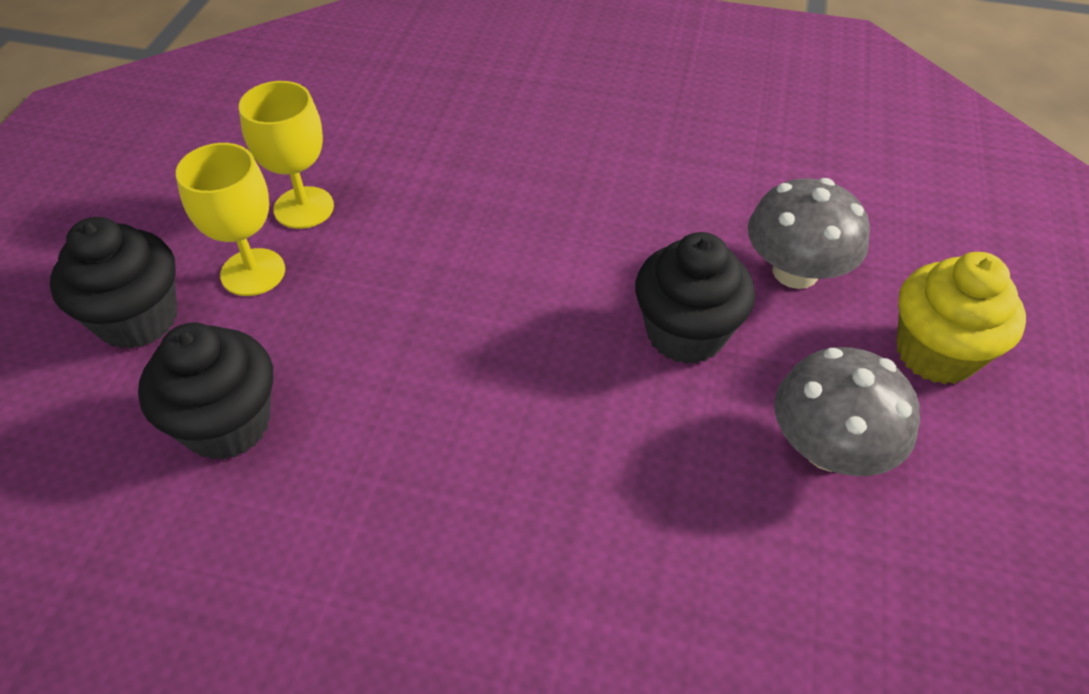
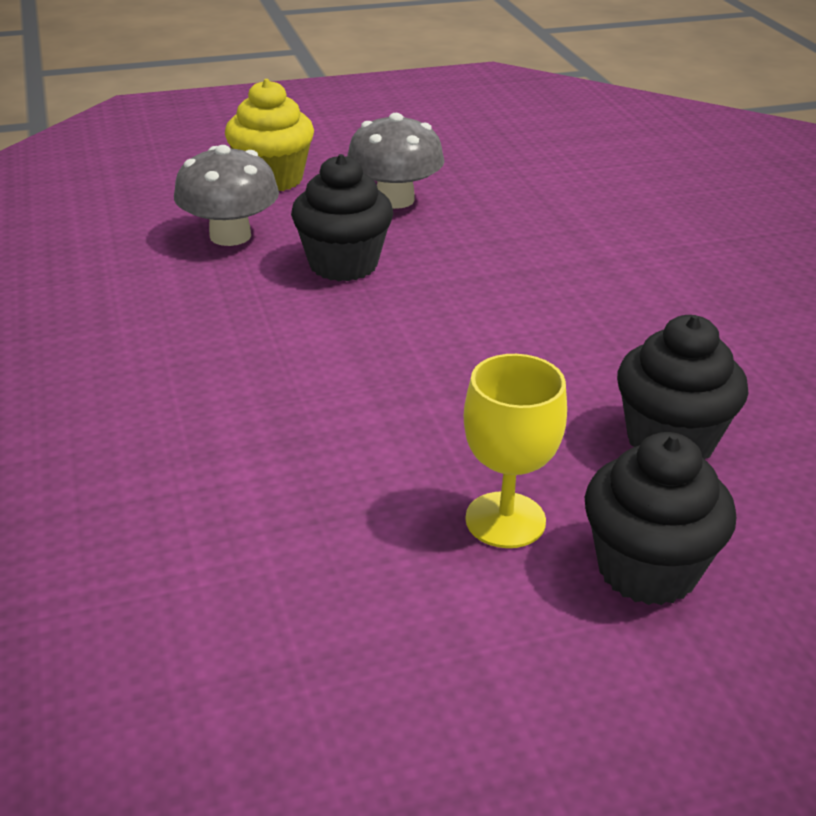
camera: 120 degrees left, 15 degrees down
yellow goblet [239,81,334,229] -> none

